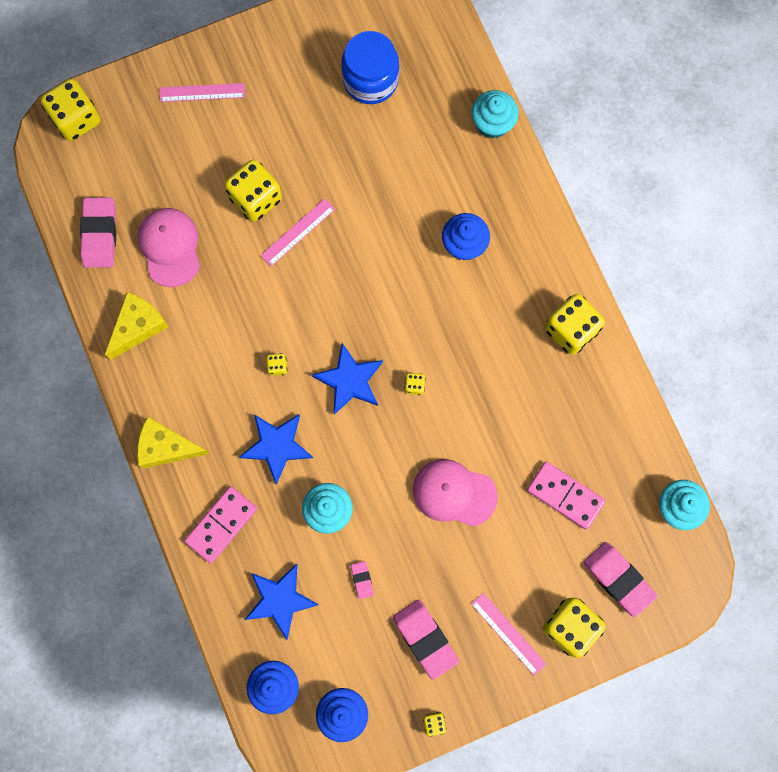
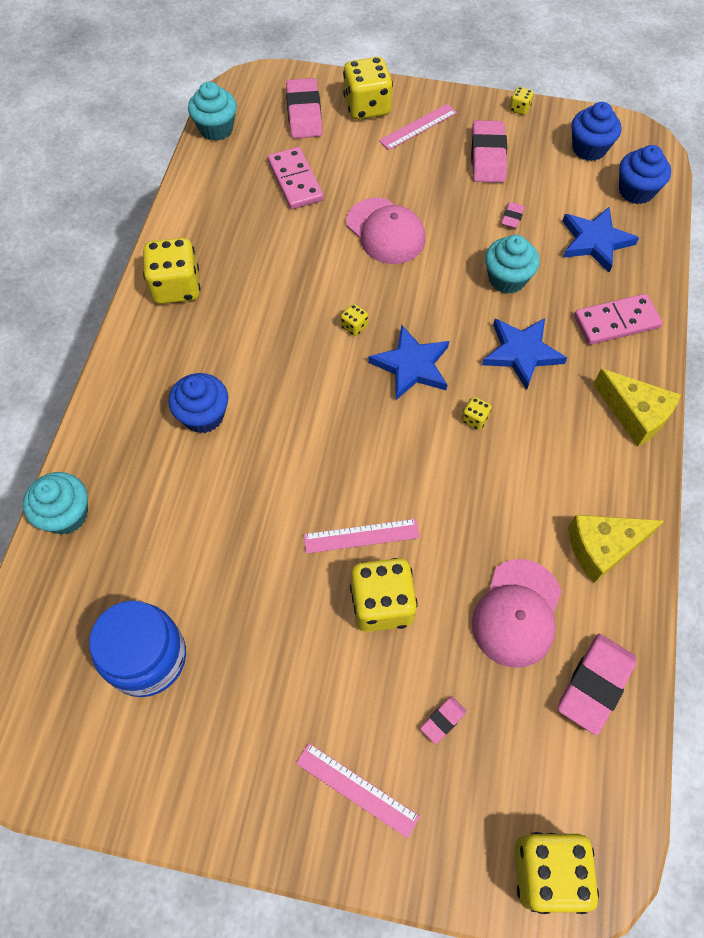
camera: 145 degrees left, 15 degrees down
pink ruler [471,593,546,676] -> pink ruler turned 60 degrees clockwise [379,104,457,150]
none -> pink eraser [420,696,467,744]

